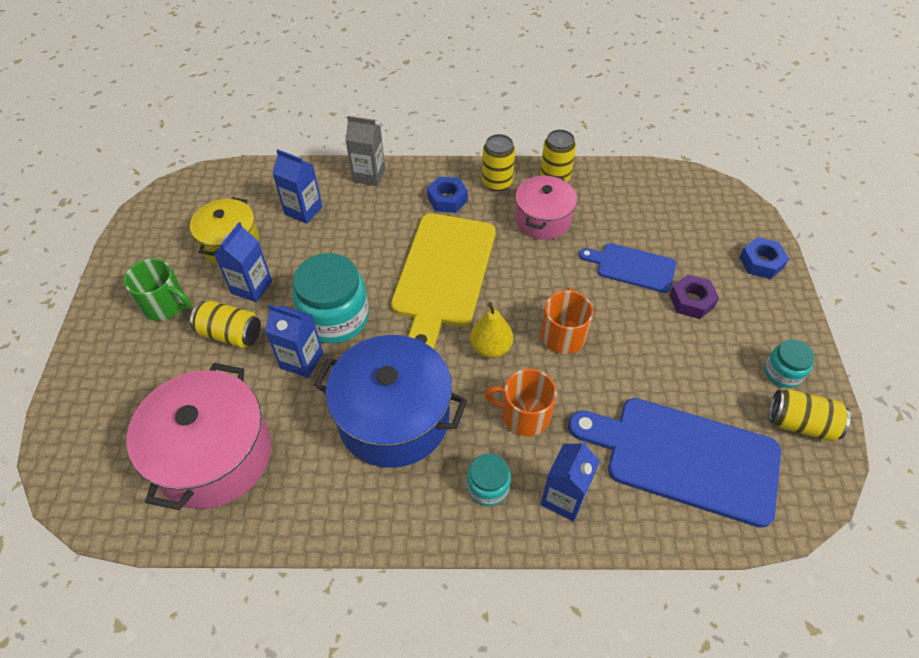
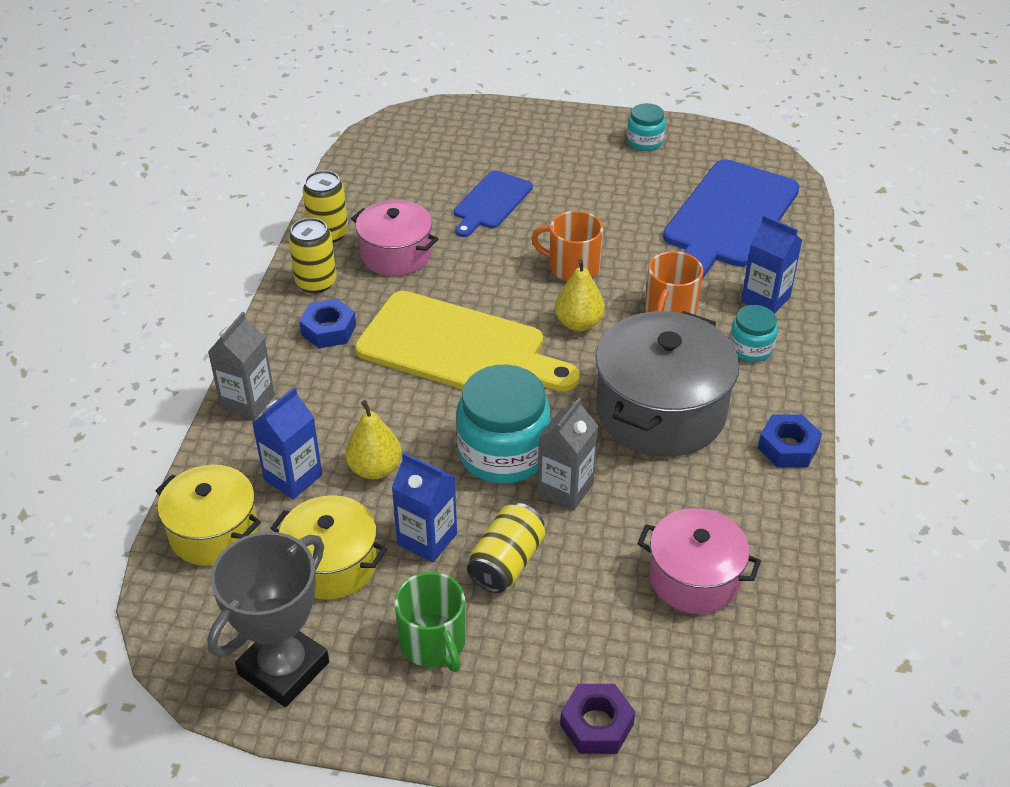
camera: 80 degrees left, 10 degrees down
green mug [124,258,191,321] -> green mug turned 120 degrees clockwise [394,572,466,672]
pink pot [127,363,271,510] -> pink pot [637,508,761,614], size x0.62
blue carton [265,304,323,378] -> grey carton [537,398,598,511]
blue pot [314,335,468,468] -> grey pot [596,311,739,457]
purple nut [669,274,719,319] -> purple nut moved to [560,684,635,754]
blue nut [739,237,789,279] -> blue nut moved to [758,414,822,468]
yellow can [769,389,851,441] -> none
none -> yellow pot [155,465,261,566]
none -> grey trophy [207,532,329,707]
none -> yellow pear [345,400,402,479]

